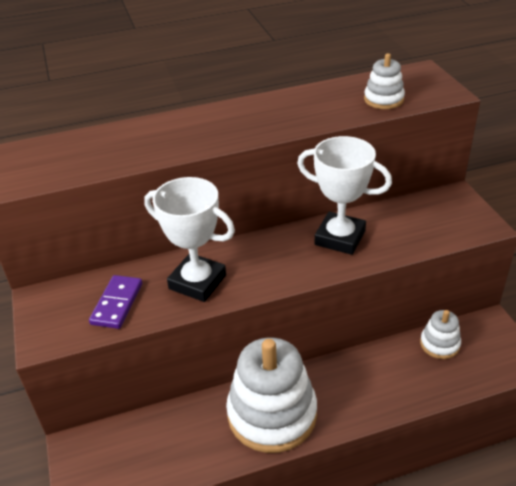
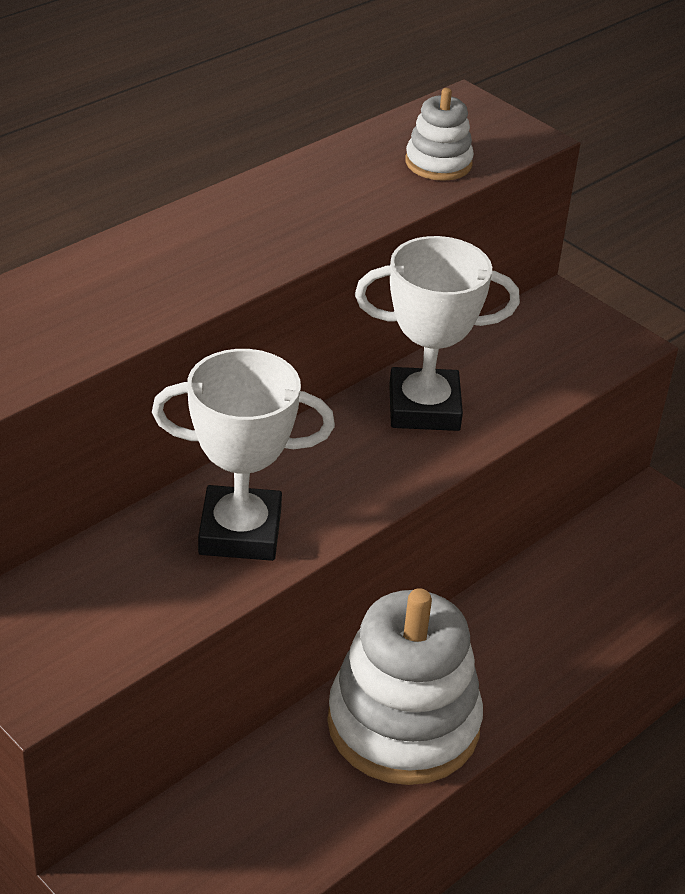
camera: 30 degrees left, 0 degrees up
purple domino [89,275,142,329] -> none
white stacking toy [420,310,461,359] -> none

